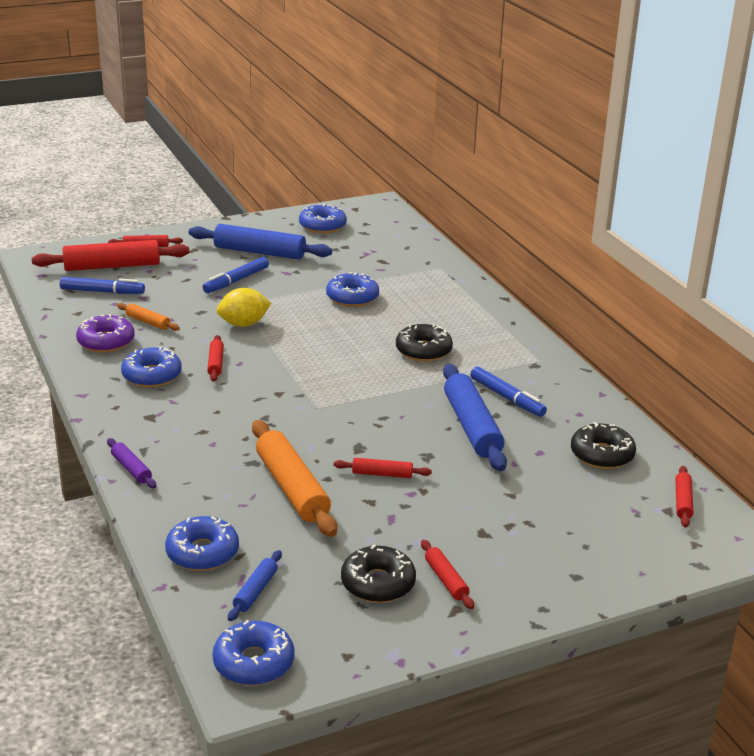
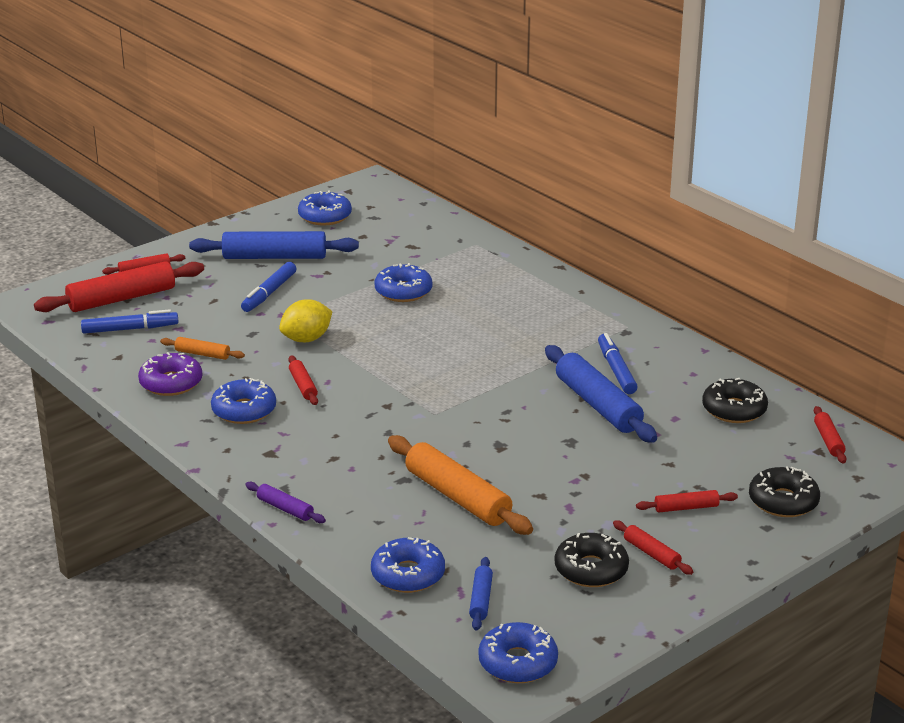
camera: 15 degrees left, 0 degrees up
red rolling pin [334,458,432,478] -> red rolling pin moved to [636,490,738,512]
black donut [396,324,453,362] -> black donut moved to [749,466,820,517]
blue marker [470,366,547,417] -> blue marker turned 135 degrees counterclockwise [598,333,637,394]

